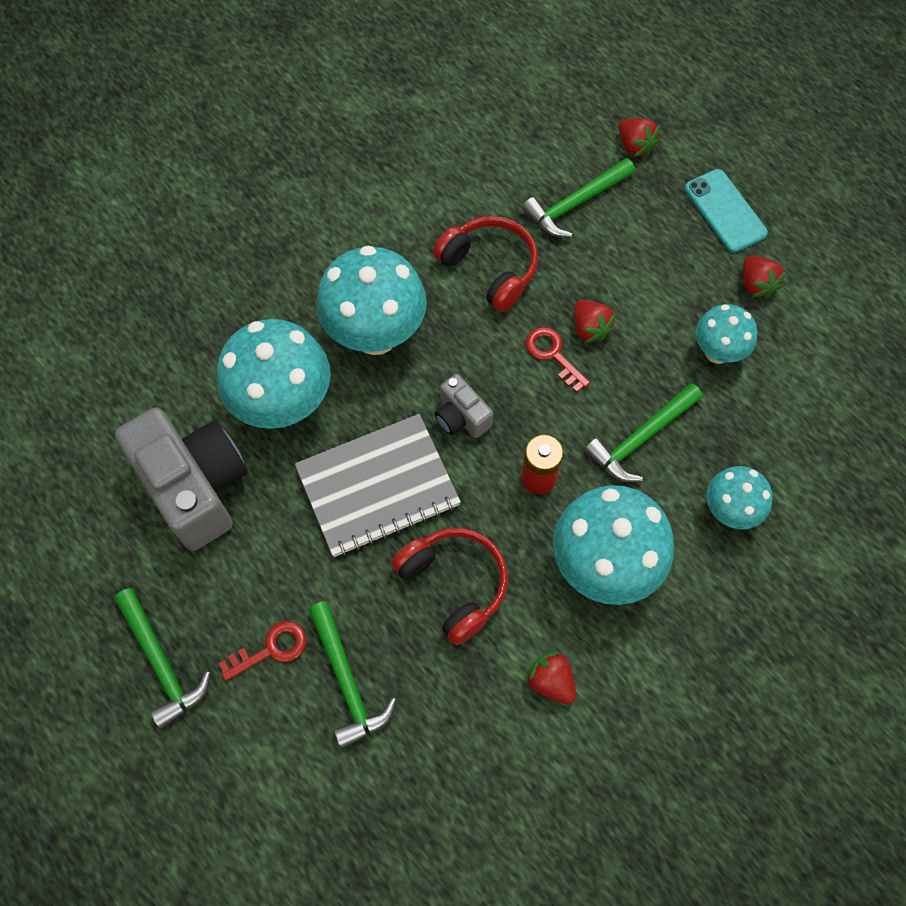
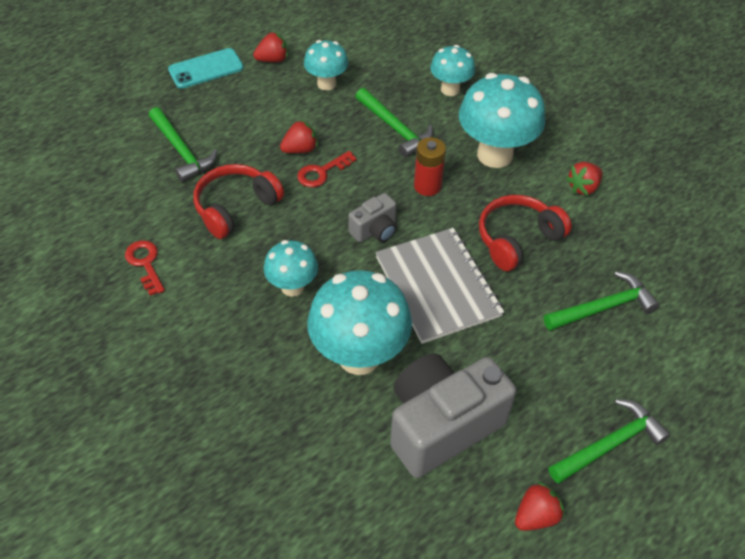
camera: 90 degrees left, 15 degrees down
red key [219,621,306,681] -> red key moved to [125,240,165,296]
turquoise mushroom [316,246,427,355] -> turquoise mushroom [264,240,318,297], size x0.56
red strawberry [618,118,659,157] -> red strawberry moved to [515,482,564,531]

